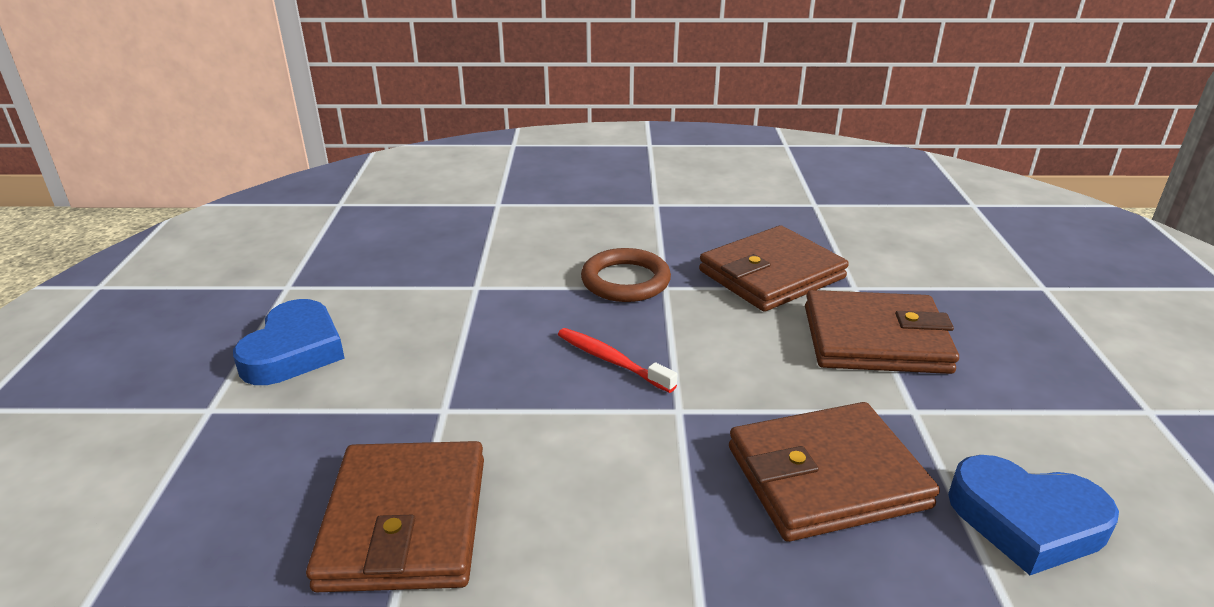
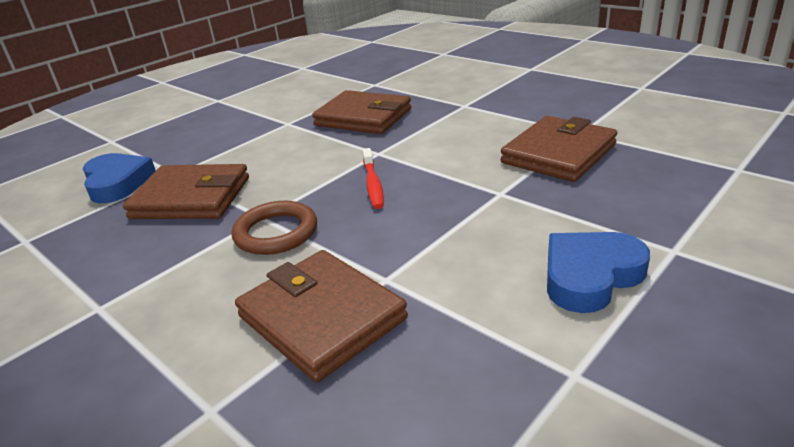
camera: 135 degrees left, 0 degrees up
brown wallet [805,290,959,374] -> brown wallet moved to [235,250,408,382]
blue heart [948,455,1119,575] -> blue heart moved to [83,153,156,203]

